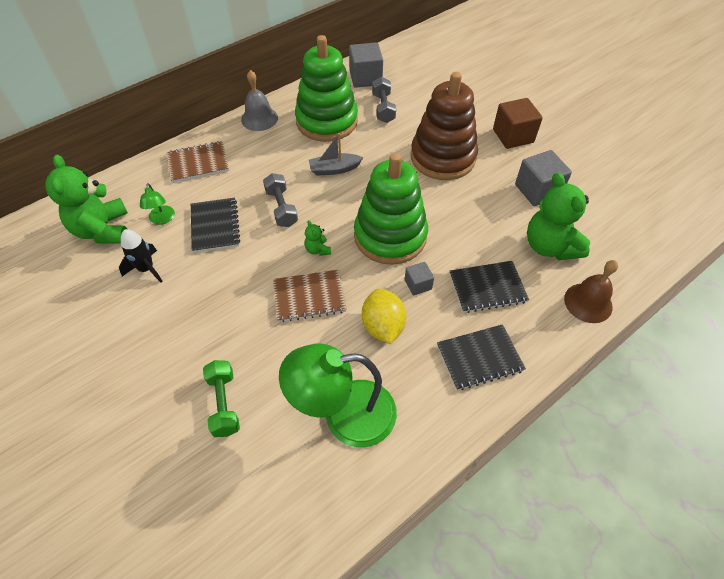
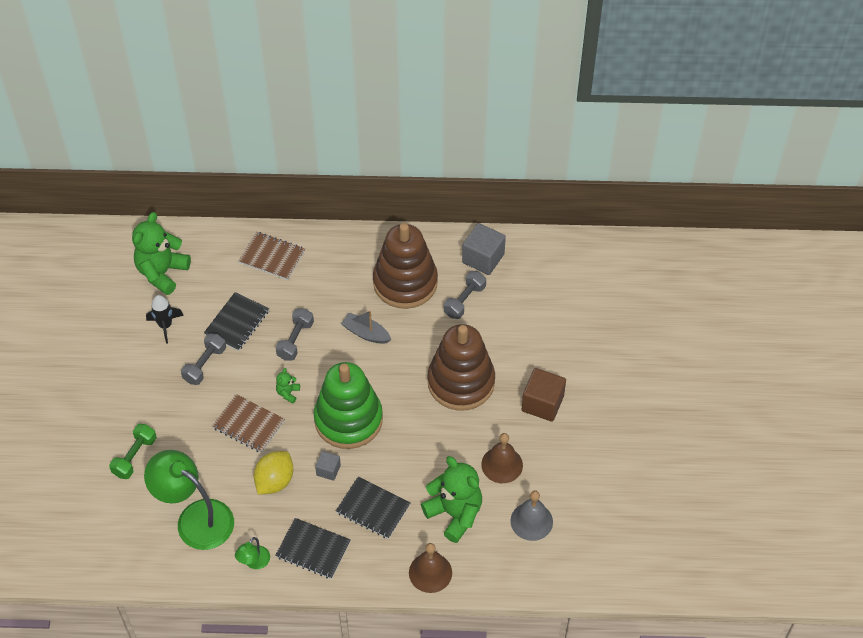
camera: 40 degrees right, 0 degrees up
green lamp [140,183,175,225] -> green lamp moved to [235,537,270,569]
grey bell [241,70,278,131] -> grey bell moved to [510,491,553,541]
green stacking toy [295,35,358,142] -> brown stacking toy [373,223,438,309]
grey cube [515,150,572,206] -> brown bell [481,433,523,483]
green teddy bear [527,172,590,260] -> green teddy bear turned 120 degrees clockwise [421,456,482,543]
none -> grey dumbbell [181,333,226,385]

